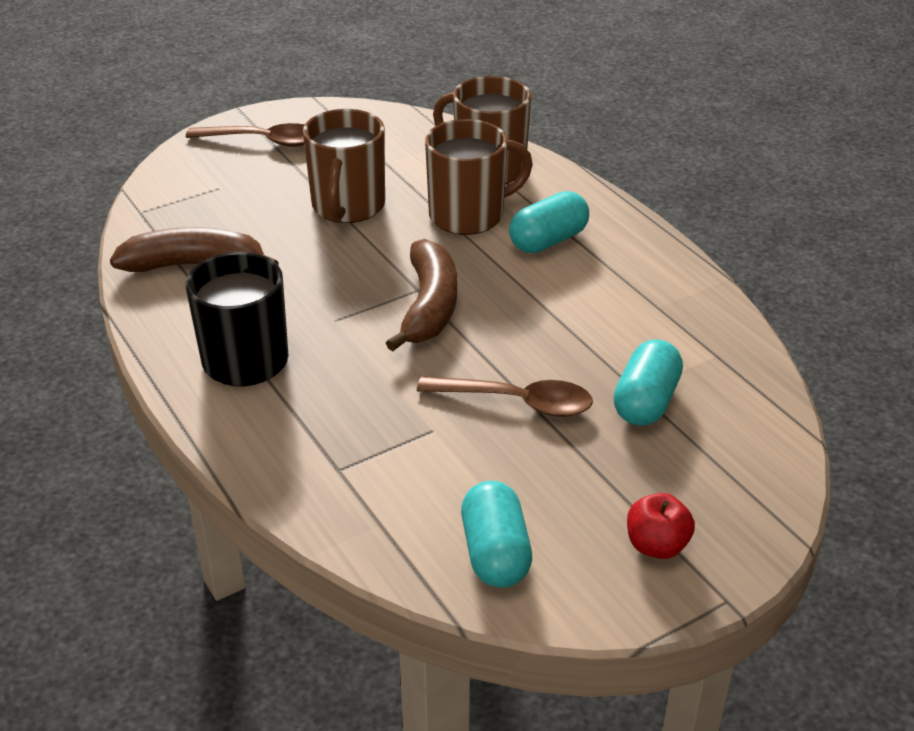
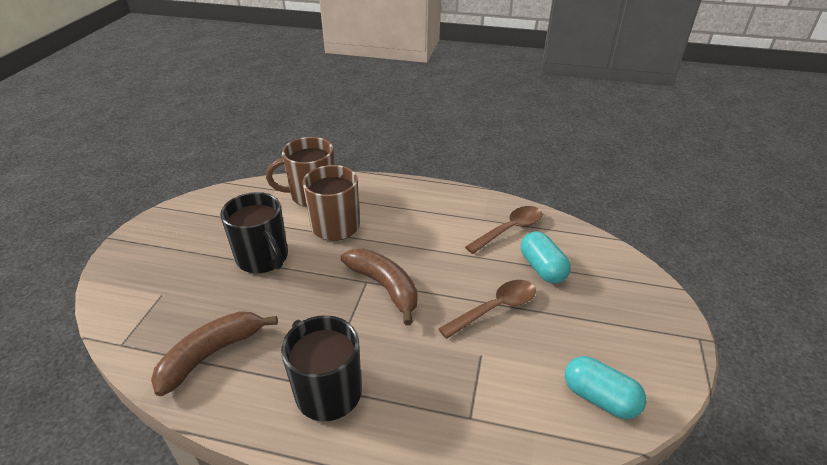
camera: 45 degrees left, 0 degrees up
brown spoon [186,123,305,147] -> brown spoon moved to [465,206,542,254]
brown mug [303,109,385,223] -> black mug [220,192,288,273]
turquoise capsule [509,191,589,253] -> none
red apple [627,493,695,559] -> none

